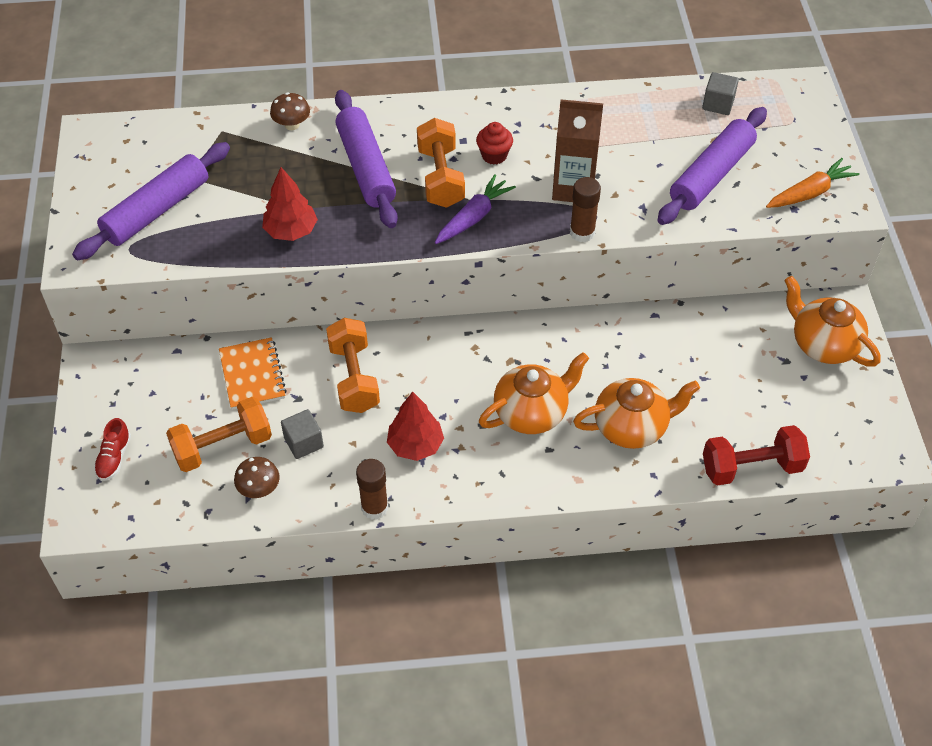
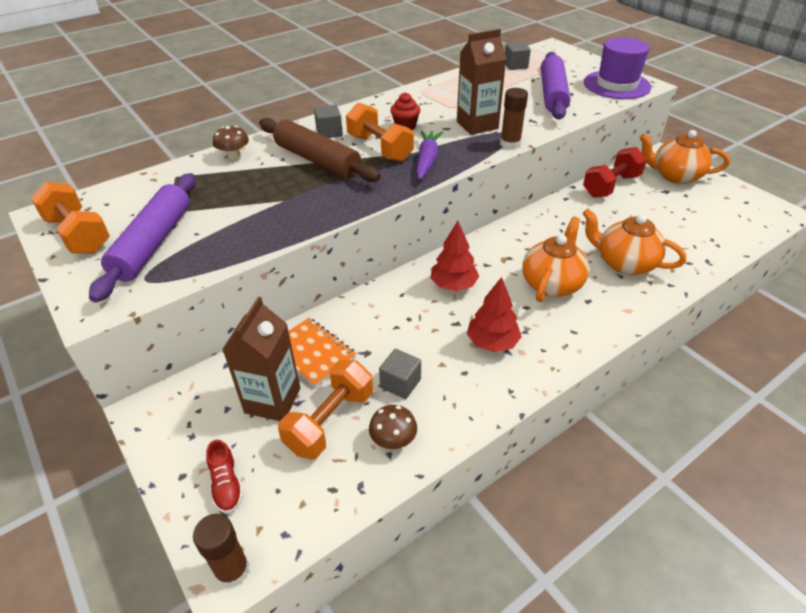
camera: 30 degrees left, 10 degrees down
red tree [262,167,318,241] -> red tree moved to [430,221,479,291]
orange dumbbell [326,318,380,413] -> orange dumbbell moved to [31,182,110,253]
purple rolling pin [335,90,398,228] -> brown rolling pin [259,118,381,182]
brown glue stick [356,459,388,520] -> brown glue stick moved to [193,514,250,588]
orange teapot [573,378,700,449] -> orange teapot turned 105 degrees counterclockwise [582,209,686,275]
red dumbbell [703,425,810,486] -> red dumbbell moved to [583,147,647,197]
orange carrot [766,158,860,208] -> purple hat [584,37,652,99]
none -> brown carton [222,296,300,421]
none -> grey cube [314,105,343,138]

